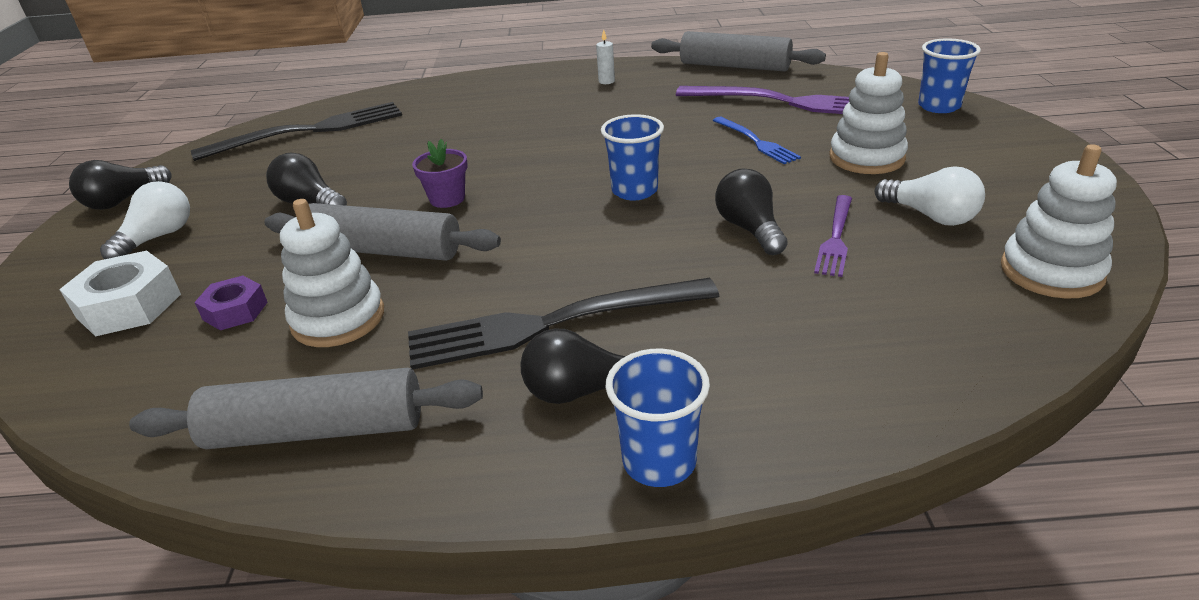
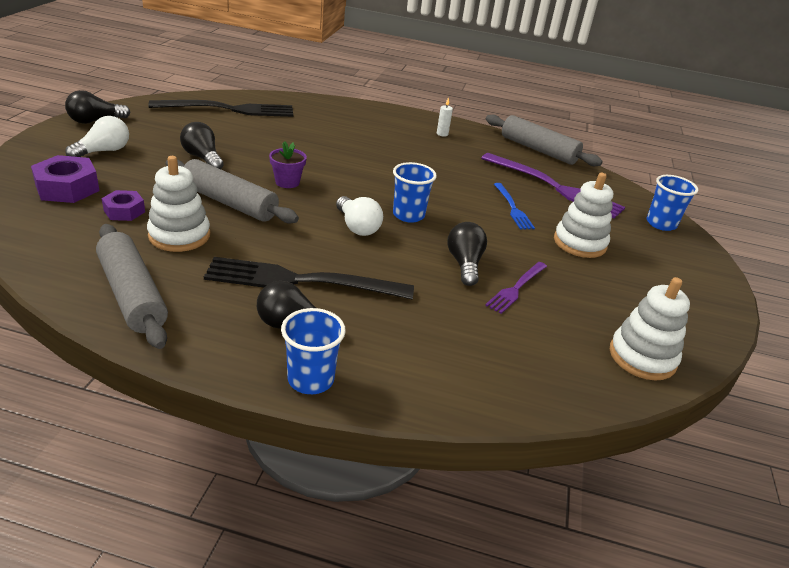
camera: 10 degrees right, 0 degrees up
white nut [59,251,181,336] -> purple nut [31,155,100,203]
grey rolling pin [129,368,483,449] -> grey rolling pin turned 45 degrees clockwise [96,224,168,349]
white light bulb [875,166,985,226] -> white light bulb moved to [336,196,383,236]

